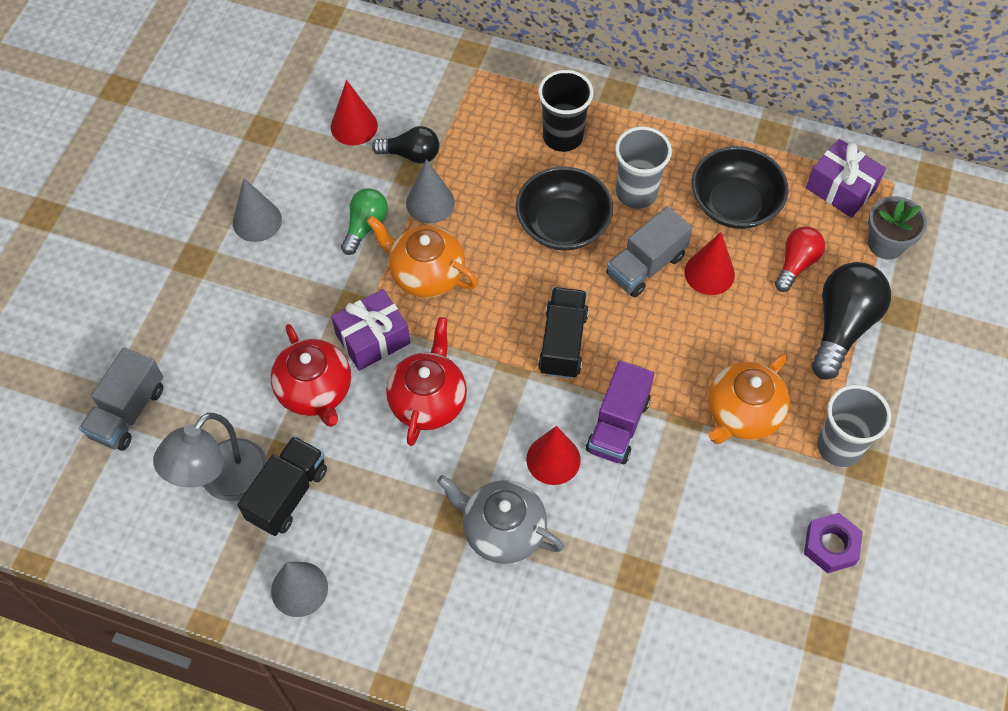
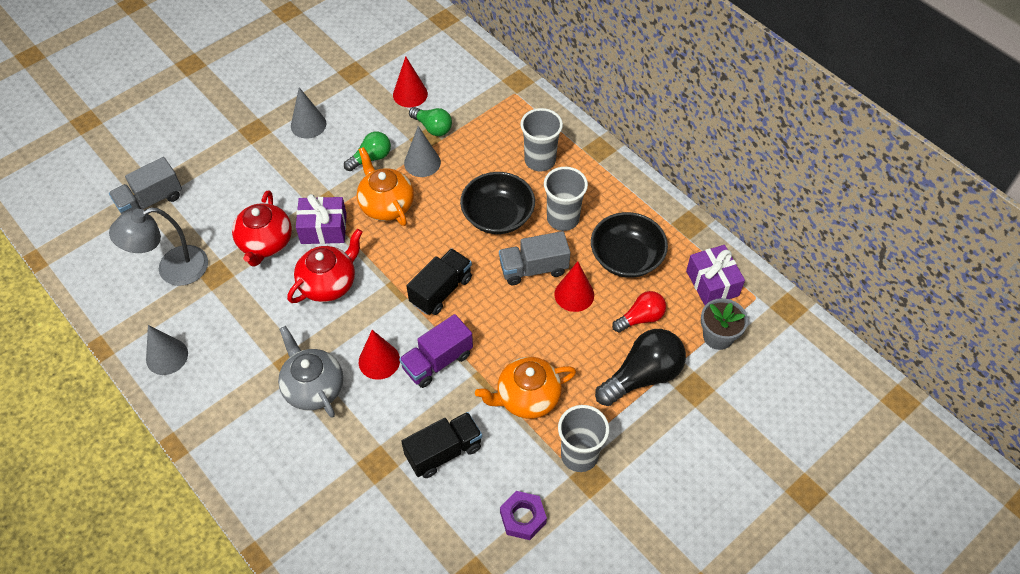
camera: 30 degrees right, 5 degrees down
black truck [238,436,327,536] -> black truck moved to [401,412,482,478]
black light bulb [372,126,439,164] -> green light bulb [409,107,452,136]
black cup [538,70,593,152] -> grey cup [520,108,563,171]

